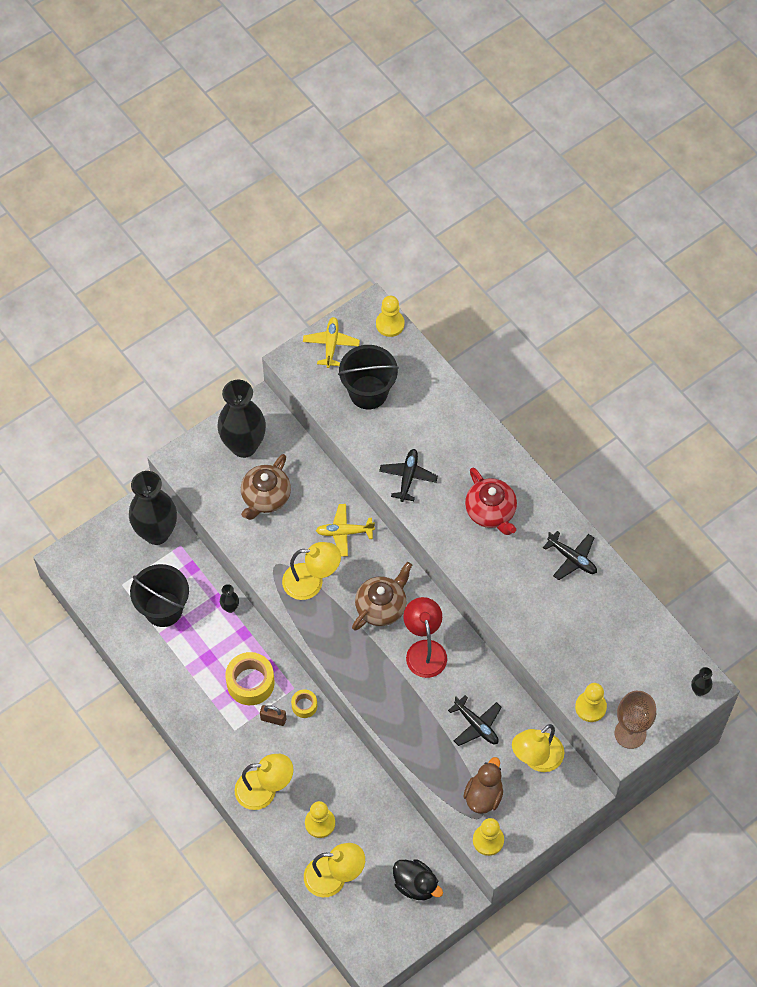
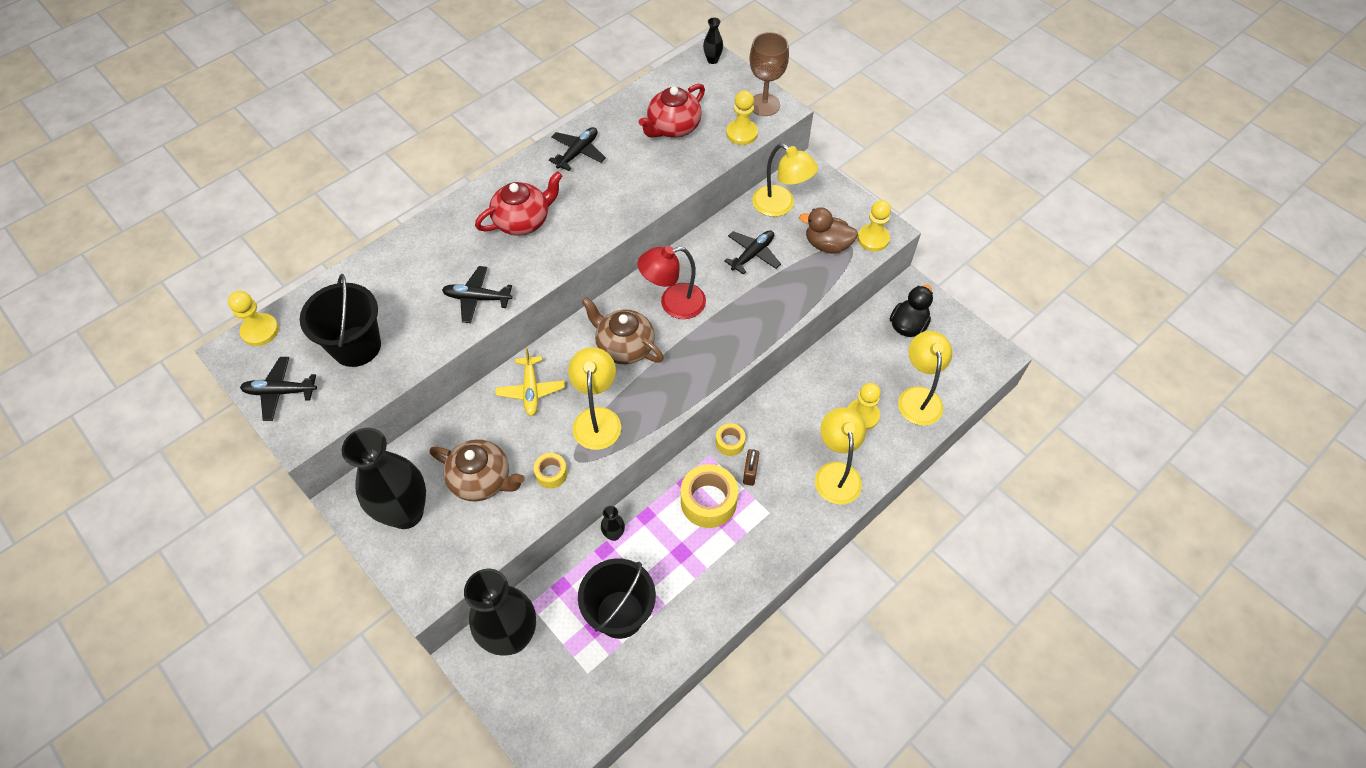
camera: 95 degrees left, 5 degrees down
yellow plane [303,317,360,368] -> black plane [240,357,317,421]
none -> yellow tape [534,453,568,489]
none -> red teapot [639,84,705,138]

